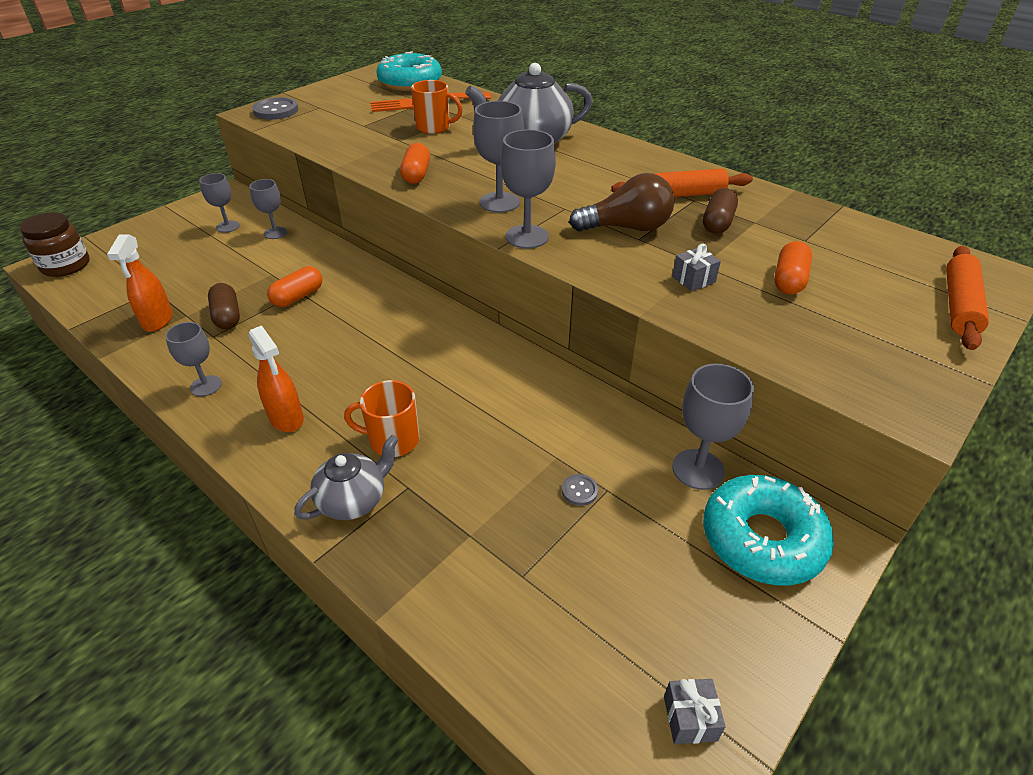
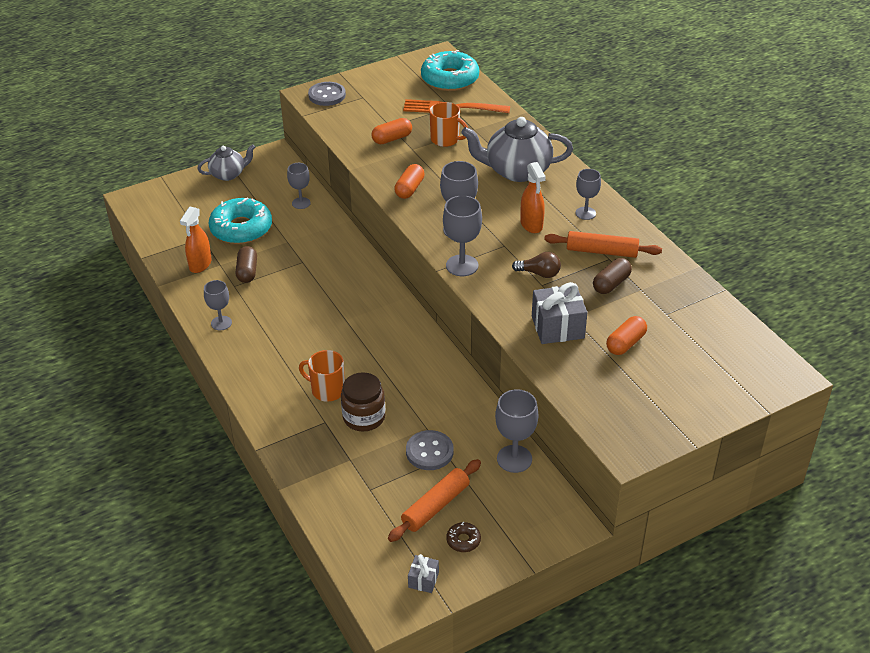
camera: 20 degrees right, 0 degrees up
brown jar [20,212,90,277] -> brown jar moved to [341,372,386,432]
grey goblet [199,173,240,233] -> grey goblet moved to [576,169,601,220]
orange spray bottle [248,326,304,432] -> orange spray bottle moved to [520,162,546,233]
orange capsule [267,266,322,307] -> orange capsule moved to [372,118,412,144]
grey teapot [294,435,399,520] -> grey teapot moved to [197,144,255,181]
grey button [562,474,598,506] -> grey button [406,430,454,470], size x1.97
brown light bulb [569,173,675,232] -> brown light bulb [512,252,561,278], size x0.62
grey gift [672,244,721,291] -> grey gift [532,282,587,344], size x1.92
turquoise donut [703,475,834,586] -> turquoise donut moved to [209,198,272,244]
orange rolling pin [946,246,989,350] -> orange rolling pin moved to [388,459,481,542]
none -> brown donut [446,522,481,552]

